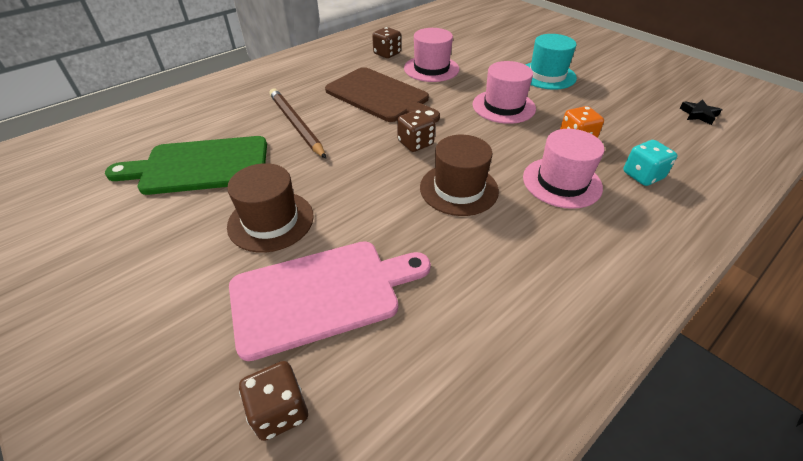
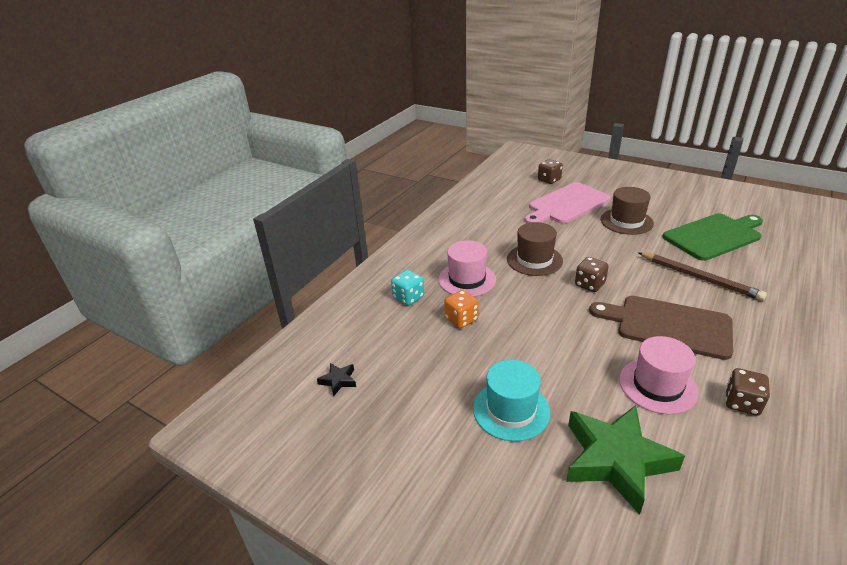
camera: 165 degrees right, 10 degrees down
pink hat [472,61,536,124] -> none
none -> green star [566,405,685,515]

